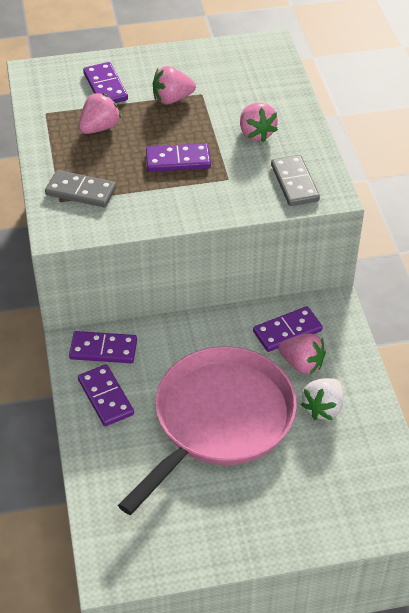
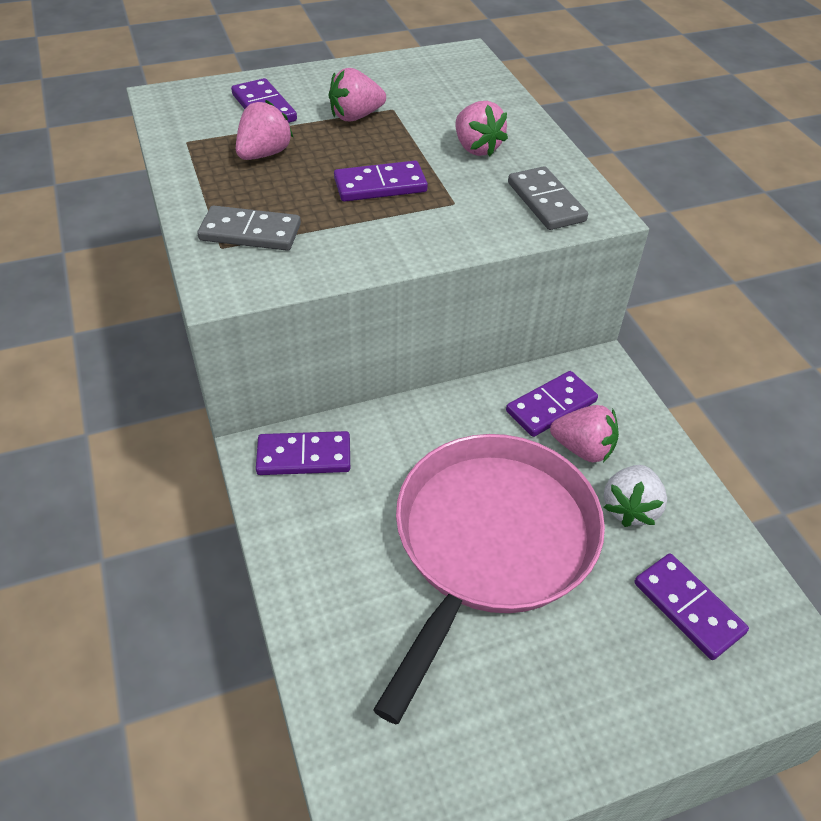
camera: 10 degrees left, 0 degrees up
purple domino [78,364,134,426] -> purple domino moved to [635,553,749,660]

